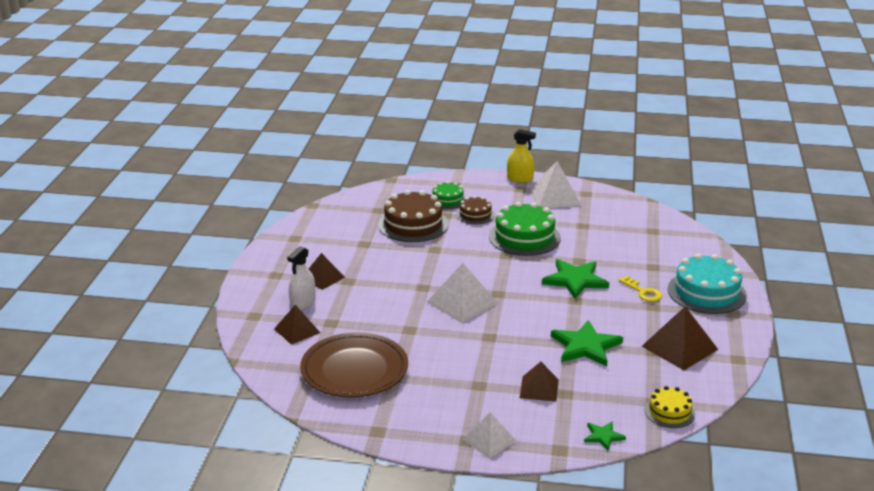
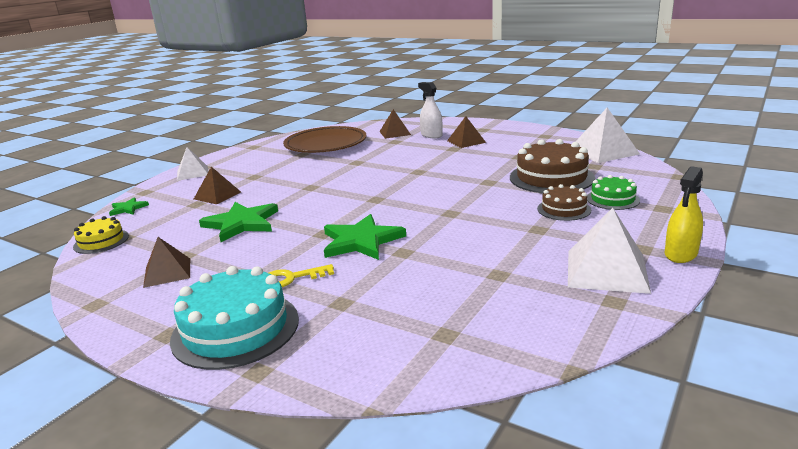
camera: 115 degrees right, 5 degrees down
white pyramid [427,263,498,323] -> white pyramid moved to [575,108,640,163]
green cake [489,202,561,256] -> none
brown pyramid [642,306,718,370] -> brown pyramid [143,237,190,288], size x0.64

